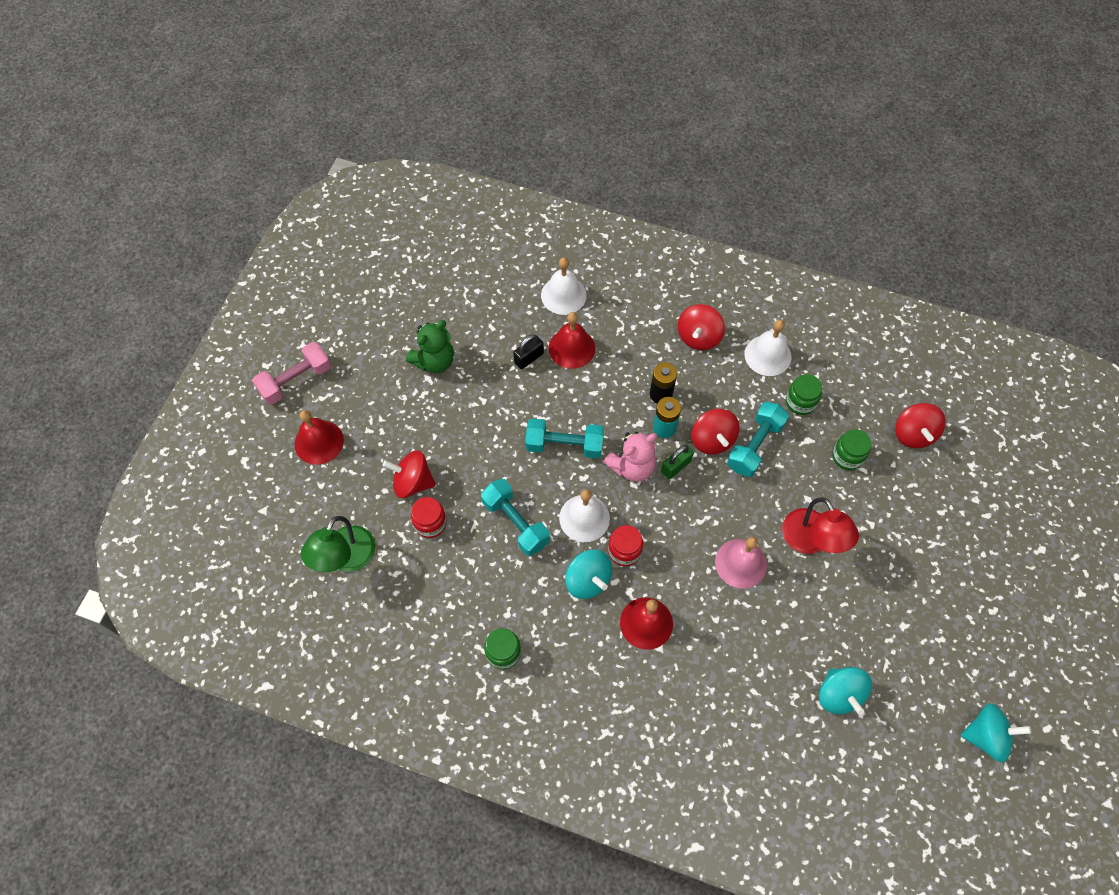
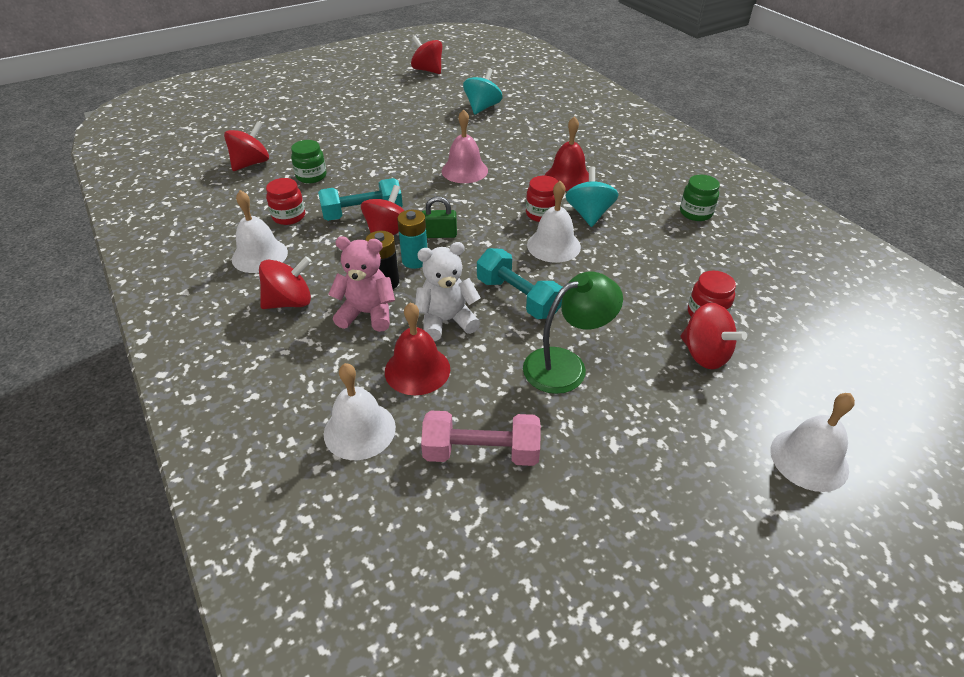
camera: 140 degrees left, 20 degrees down
pink dumbbell [252,342,331,405] -> pink dumbbell moved to [421,411,541,466]
red bell [295,410,344,465] -> white bell [771,393,855,492]
green lamp [301,516,376,572] -> green lamp moved to [523,271,623,394]
green teddy bear [406,320,454,373] -> none
turquoise dumbbell [481,479,550,556] -> none
black padlock [513,334,544,369] -> none
pink teddy bear [604,432,657,482] -> pink teddy bear moved to [328,236,395,332]
red lamp [782,498,859,554] -> none
green jar [786,374,822,415] -> red jar [266,178,305,225]
turquoise spinning top [960,703,1032,763] -> red spinning top [411,36,442,74]
none -> white teddy bear [415,242,481,341]

